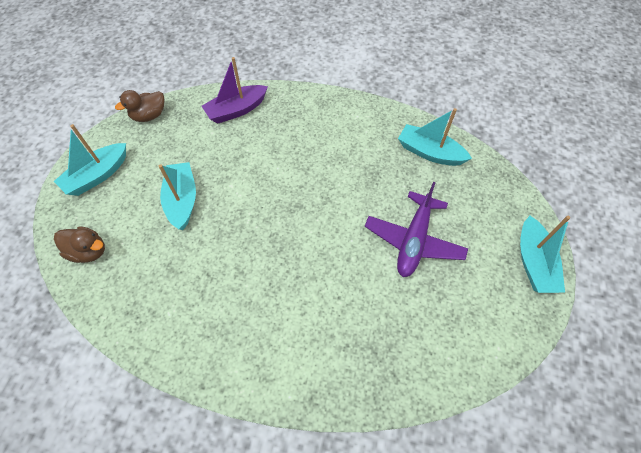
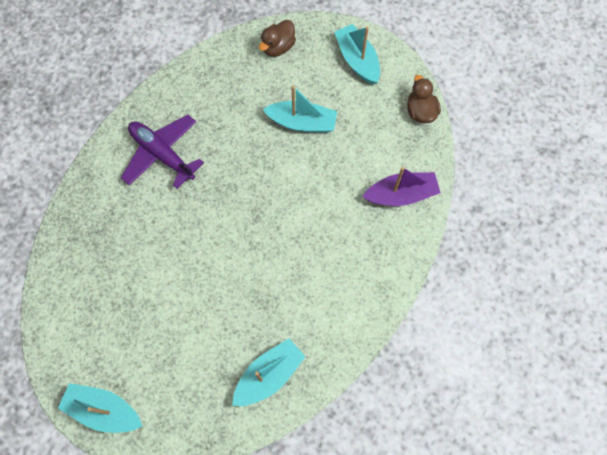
camera: 110 degrees right, 10 degrees up
purple boat [202,57,268,124] -> purple boat turned 90 degrees clockwise [362,167,441,206]
purple plane [365,182,468,277] -> purple plane moved to [121,115,204,189]

